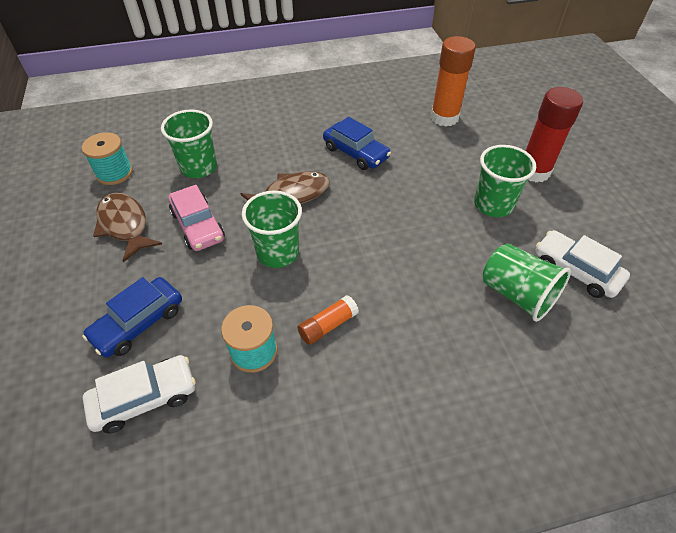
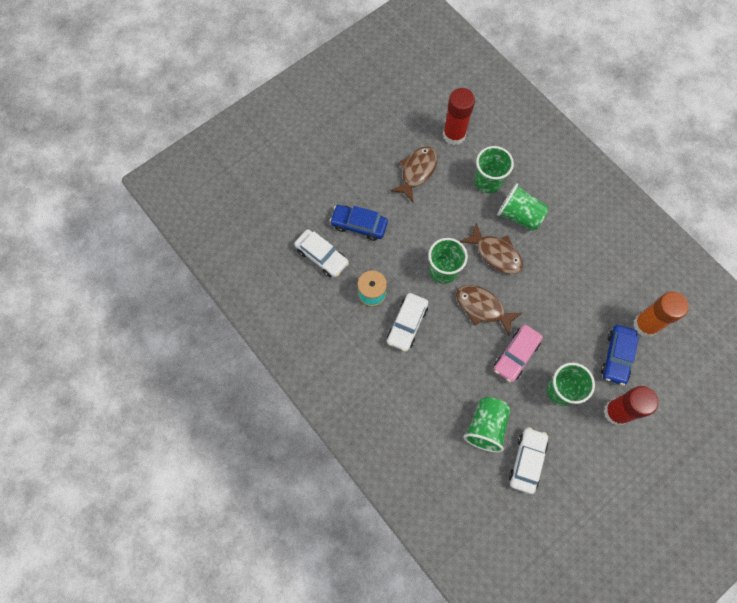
camera: 65 degrees right, 20 degrees up
turquoise spool [82,132,133,185] -> red glue stick [443,88,475,145]
pink car [168,185,225,251] -> pink car moved to [494,325,543,382]
orange glue stick [298,295,359,345] -> white car [387,293,428,351]
blue car [323,117,391,170] -> blue car moved to [601,325,639,385]
none -> brown fish [456,285,522,336]
none -> green cup [497,183,549,231]

